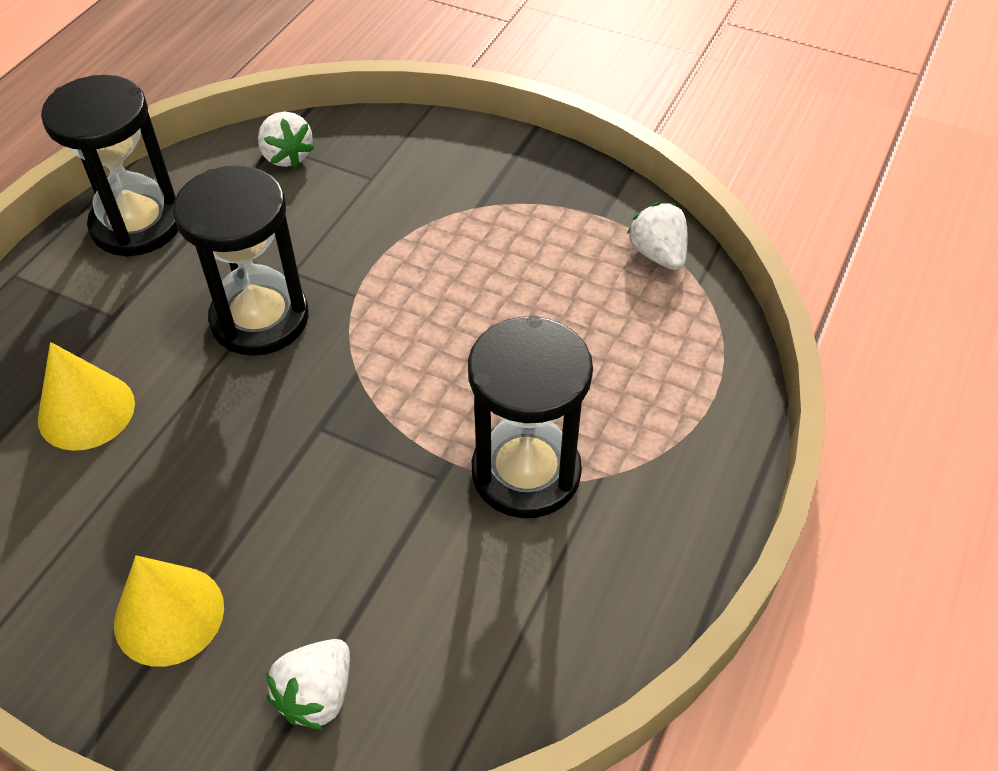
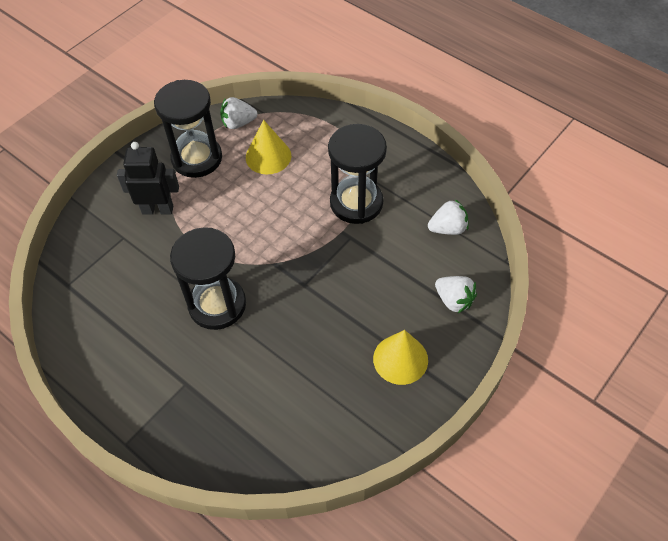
camera: 75 degrees left, 5 degrees up
yellow cone [38,342,135,451] -> yellow cone moved to [246,120,291,174]
black hourglass [41,75,178,257] -> black hourglass moved to [154,80,222,178]
white strawberry [258,112,314,168] -> white strawberry moved to [428,199,468,235]
none -> black robot [117,142,179,215]

